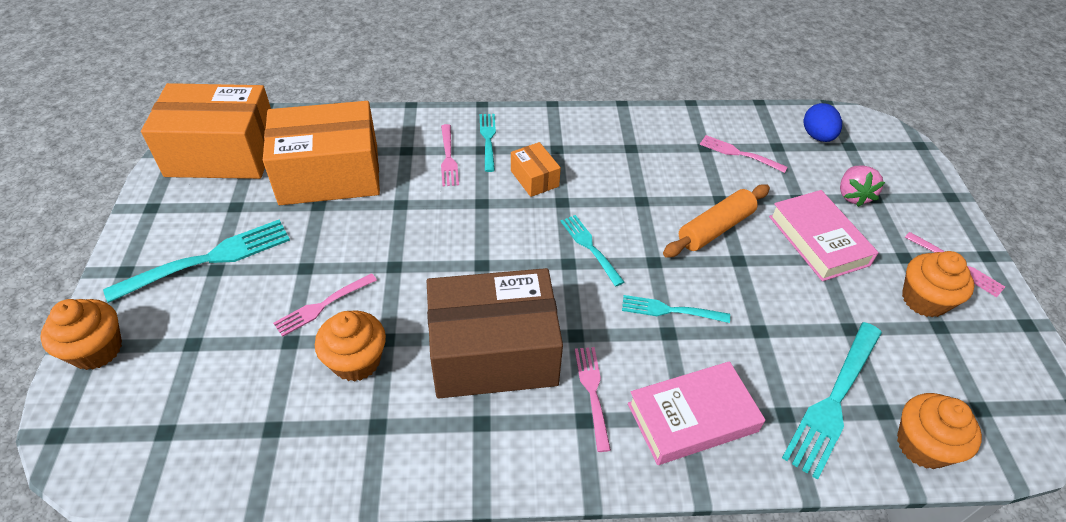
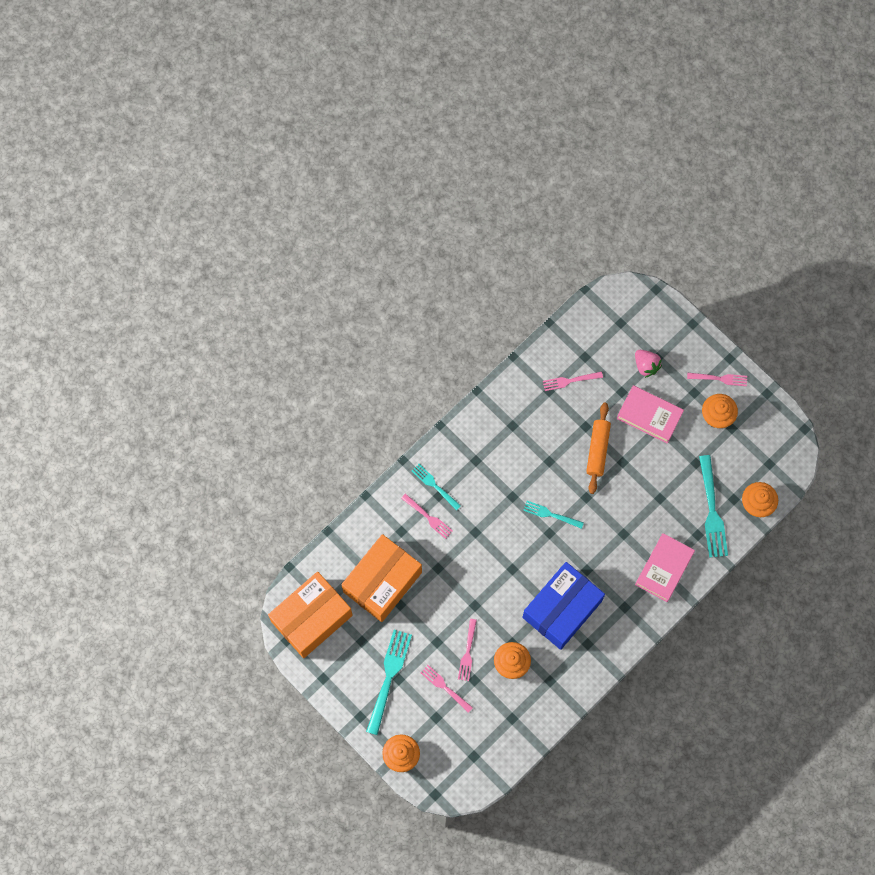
camera: 40 degrees left, 25 degrees up
brown box [427,268,563,398] -> blue box [522,562,605,650]
orange box [511,142,561,197] -> none
pink fork [575,347,611,452] -> pink fork moved to [421,665,473,713]
turquoise fork [622,295,730,323] -> none
blue egg [804,103,842,142] -> none

